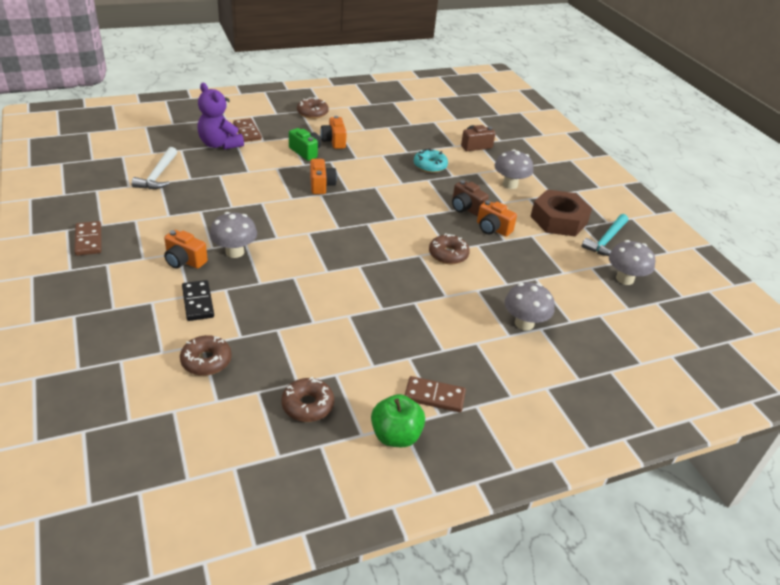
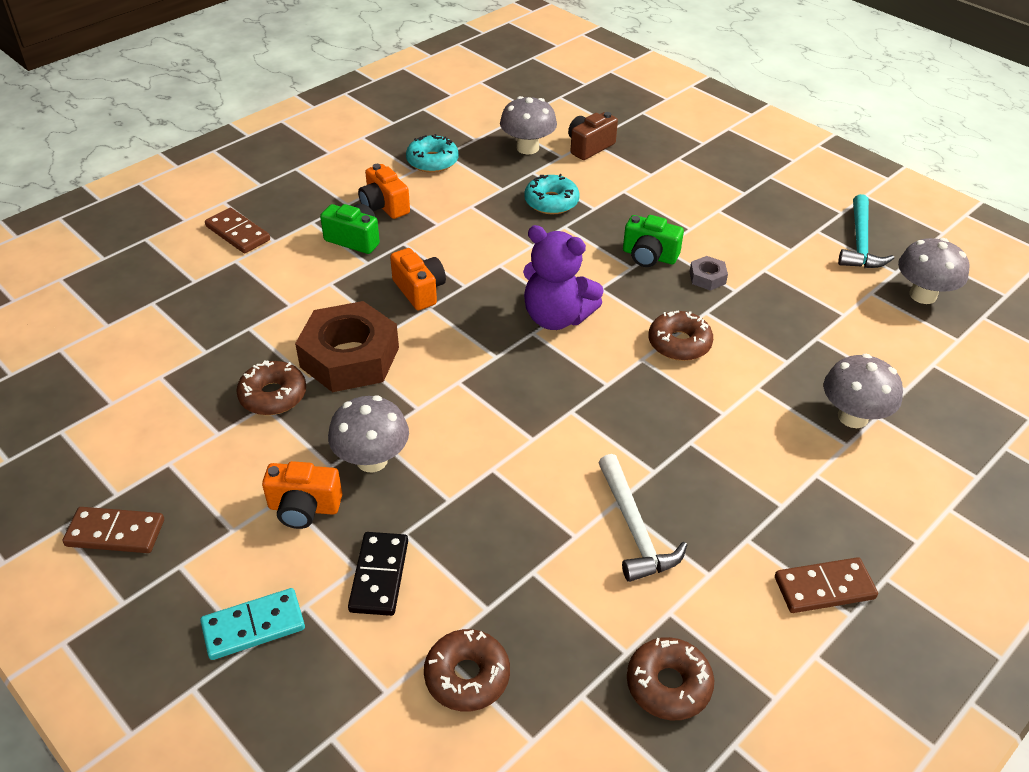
camera: 20 degrees left, 5 degrees up
brown domino [74,221,101,256] -> brown domino turned 45 degrees counterclockwise [62,507,164,553]
white hammer [131,147,177,189] -> white hammer moved to [598,454,687,582]
black domino [182,280,214,321] -> black domino turned 45 degrees clockwise [348,532,408,616]
purple teddy bear [197,83,244,150] -> purple teddy bear moved to [523,225,603,330]
brown donut [297,97,329,119] -> brown donut moved to [236,360,306,415]
green apple [371,394,425,447] -> none
brown camera [452,180,489,216] -> green camera [623,215,684,267]
orange camera [477,200,517,237] -> grey nut [689,256,728,291]
grey mushroom [495,149,533,189] -> grey mushroom moved to [500,96,557,155]
brown nut [530,189,592,236] -> brown nut moved to [295,301,399,392]
none -> turquoise domino [200,588,305,660]
none -> turquoise donut [406,134,459,173]

